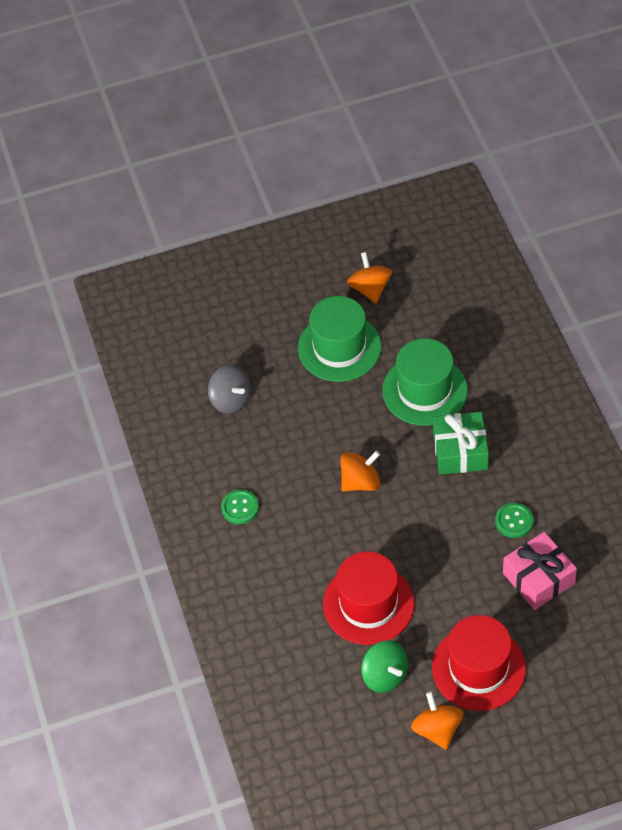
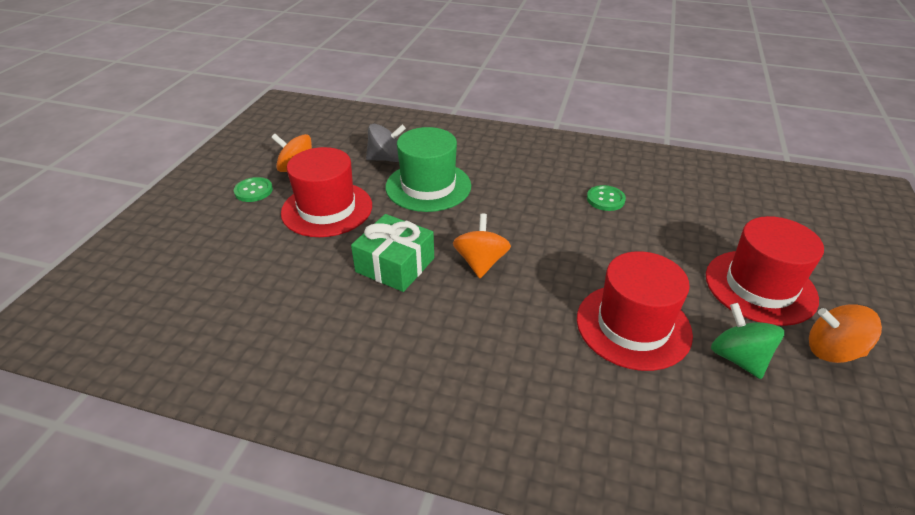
camera: 60 degrees left, 15 degrees down
grey spinning top [208,365,251,414] -> grey spinning top moved to [366,124,406,162]
green button [221,490,259,524] -> green button moved to [234,177,273,202]
green hat [298,296,381,382] -> red hat [281,147,372,237]
green spinning top [361,640,408,693] -> green spinning top turned 105 degrees counterclockwise [711,303,784,379]
green gift [433,412,489,475] -> green gift moved to [351,214,434,292]
pink gift [503,532,577,610] -> none

